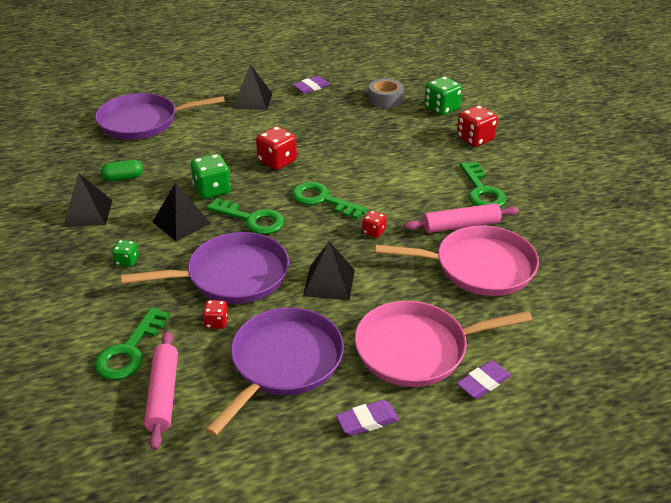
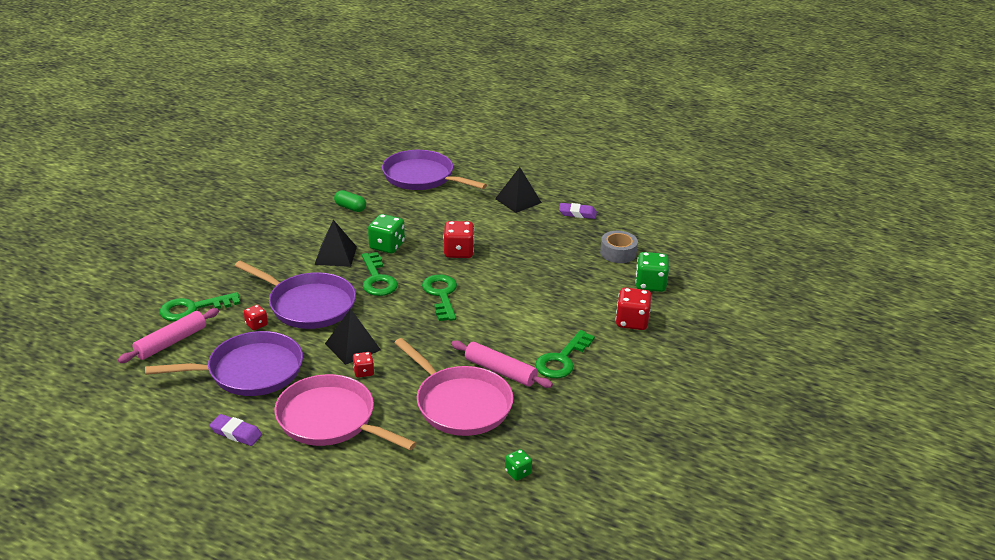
camera: 45 degrees right, 5 degrees down
black pyramid [63,173,113,227] -> none
green dice [112,240,139,267] -> green dice moved to [505,449,532,481]
red dice [362,210,387,238] -> red dice moved to [353,352,374,378]
purple eraser [457,360,511,399] -> none

